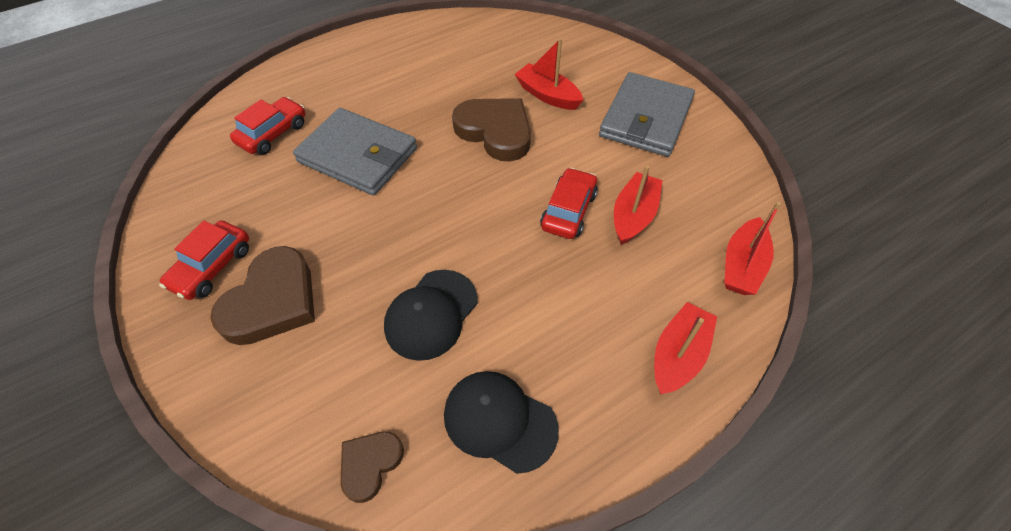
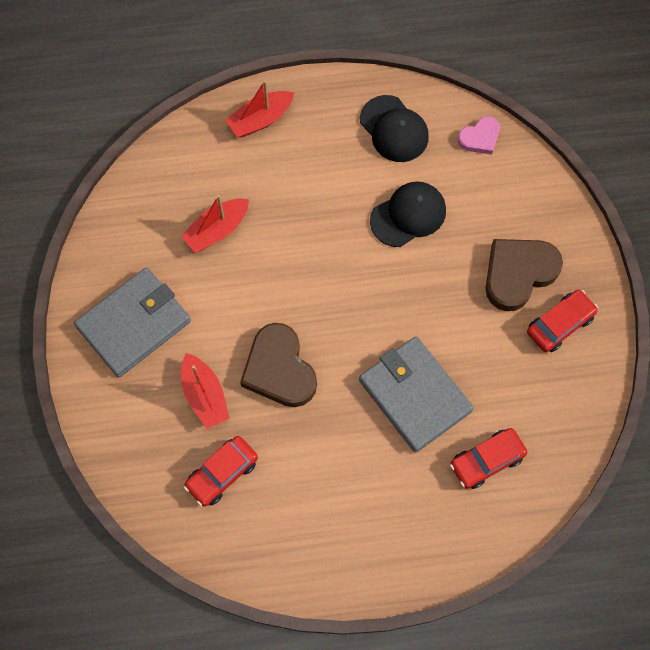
camera: 155 degrees left, 15 degrees up
brown heart [340,431,404,503] -> pink heart [458,116,500,154]
red car [540,168,598,239] -> red car moved to [184,436,258,507]
red boat [725,202,781,295] -> none

